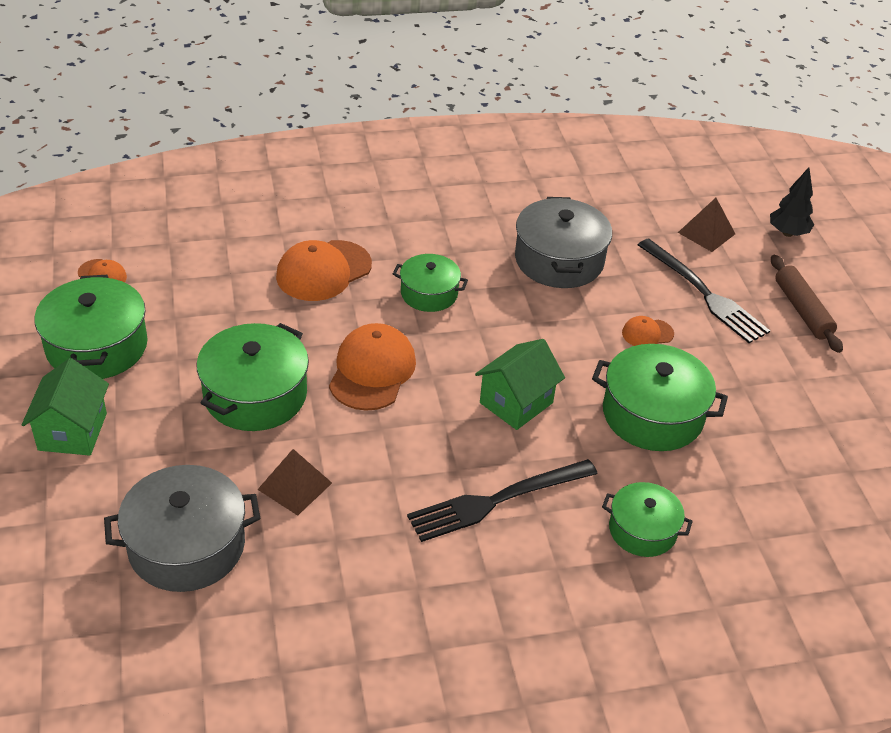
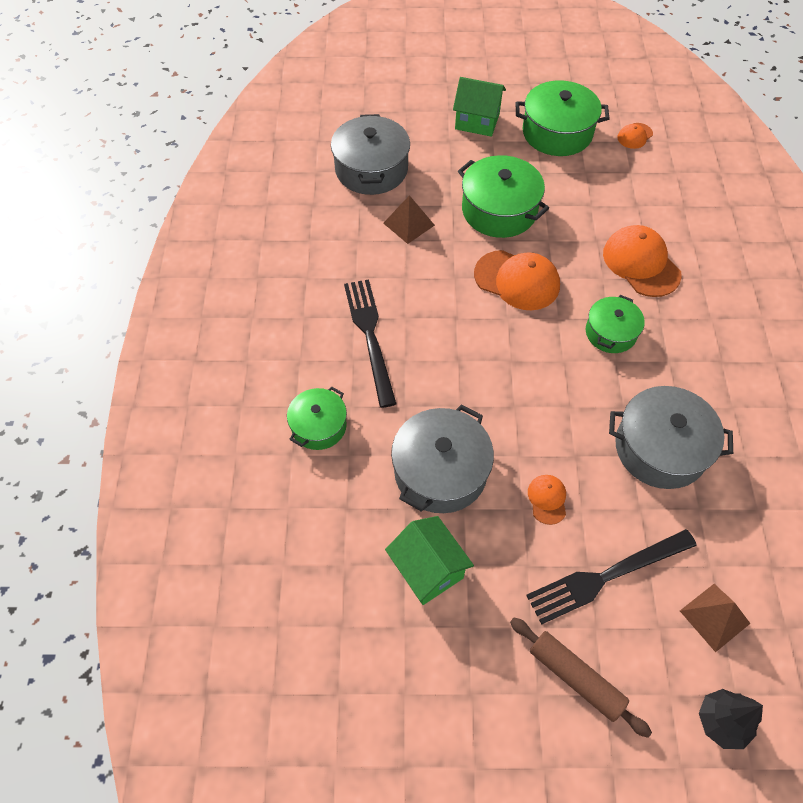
camera: 105 degrees right, 15 degrees up
green house [475,339,565,430] -> green house moved to [385,516,474,605]
green pot [592,344,728,451] -> grey pot [391,404,494,513]
brown rolling pin [771,255,843,353] -> brown rolling pin turned 45 degrees clockwise [510,618,652,738]

